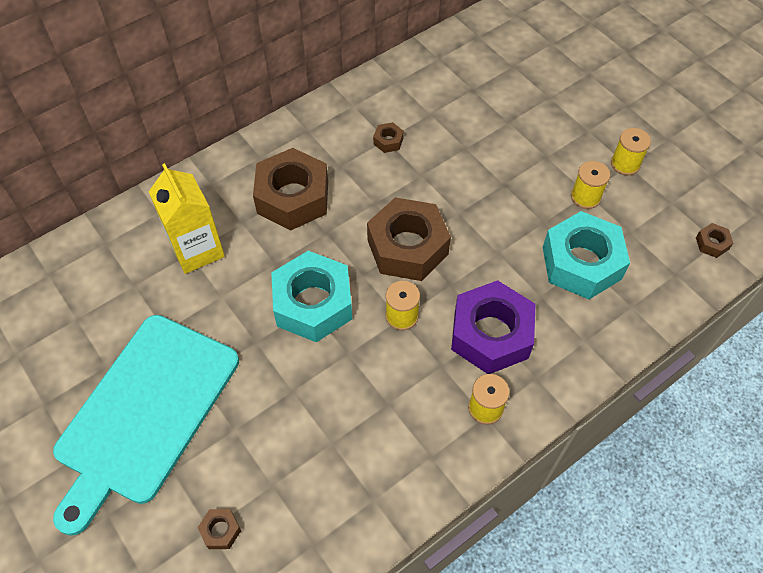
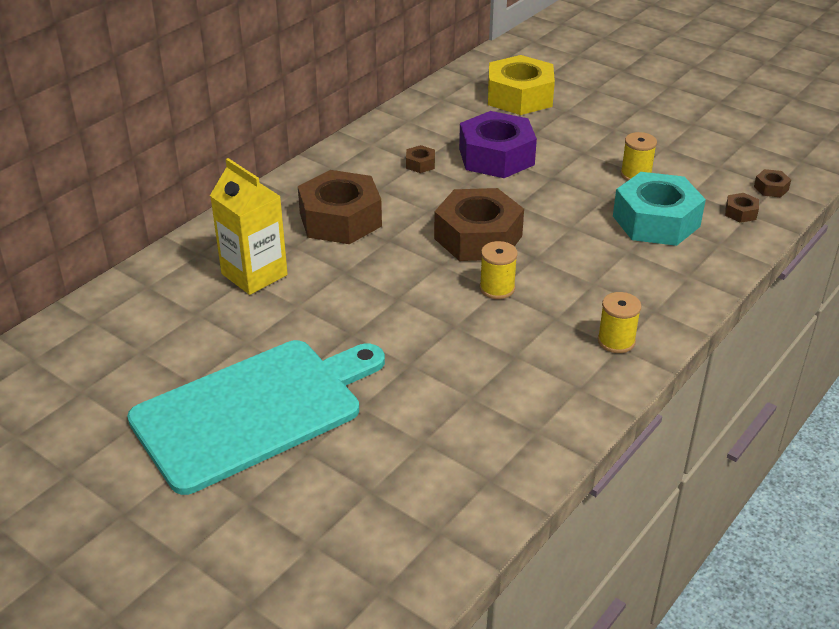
camera: 15 degrees left, 20 degrees down
turquoise cutting board [53,315,239,536] -> turquoise cutting board turned 135 degrees counterclockwise [127,340,385,495]
brown nut [197,509,241,549] -> brown nut moved to [725,193,759,223]
turquoise nut [271,251,352,342] -> none
purple nut [451,280,536,374] -> purple nut moved to [459,111,537,178]
yellow spool [611,128,651,176] -> none
none -> yellow nut [488,55,555,115]

